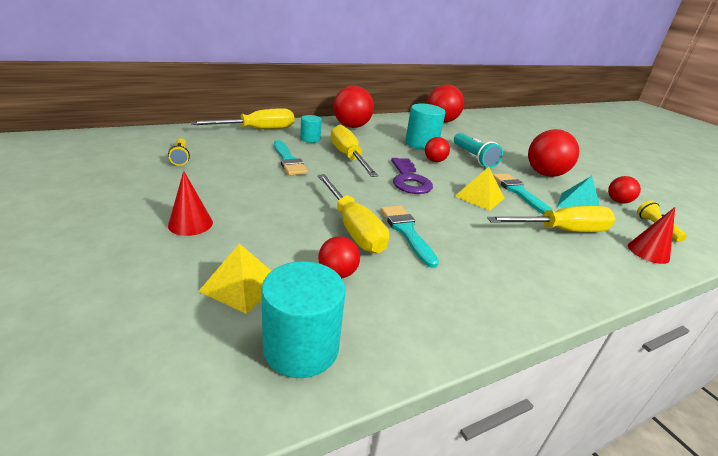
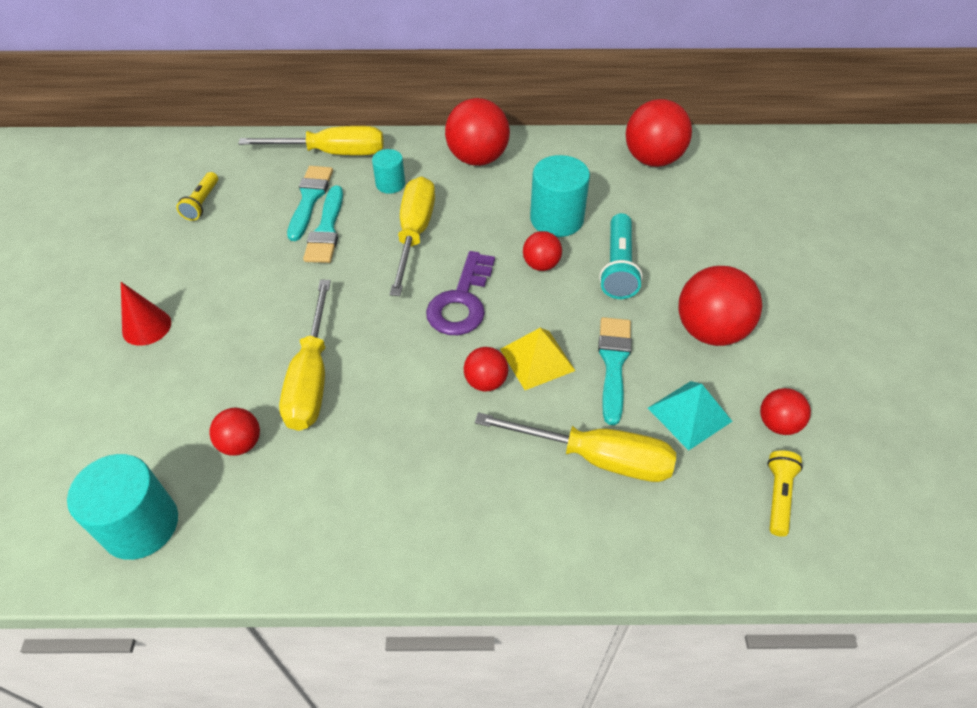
camera: 30 degrees right, 20 degrees up
yellow pyramid [198,244,271,314] -> none
turquoise brush [381,206,439,268] -> turquoise brush moved to [287,166,333,241]
red cone [628,207,675,264] -> none
none -> red ball [464,347,508,392]

